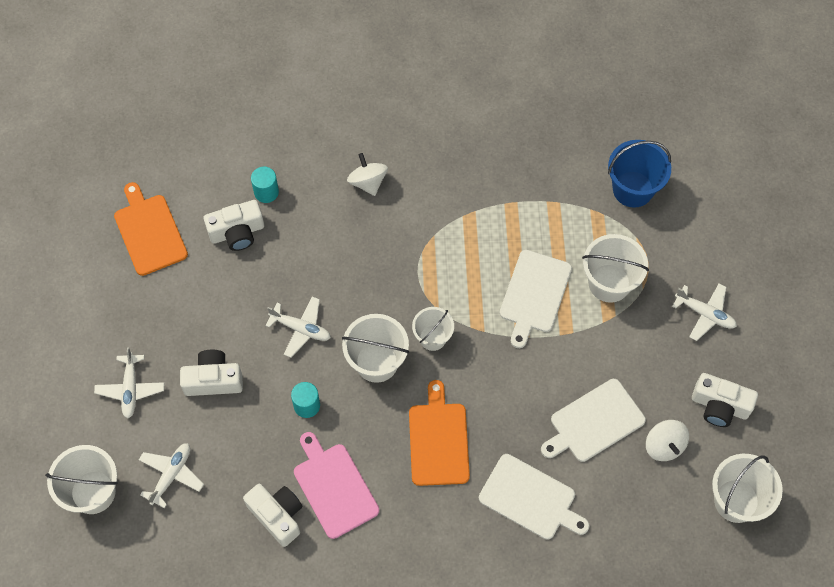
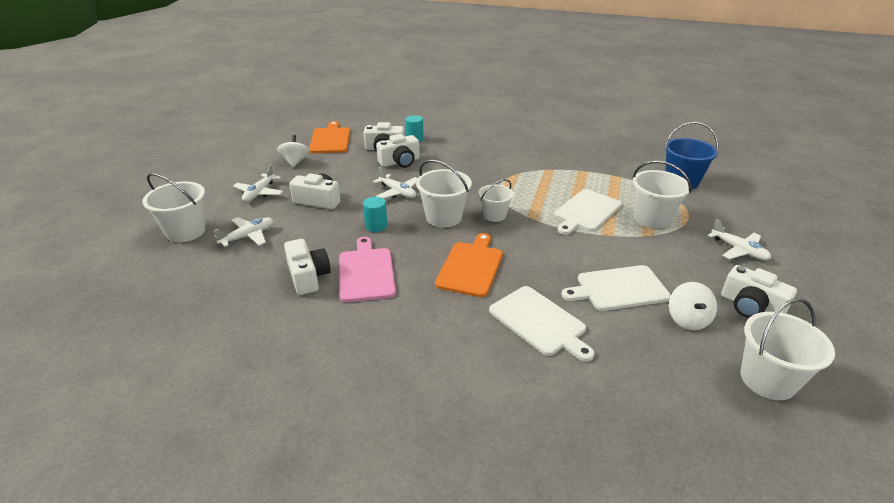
camera: 20 degrees right, 30 degrees down
white spinning top [347,153,388,196] -> white spinning top moved to [277,135,310,167]
none -> white camera [376,134,420,168]

